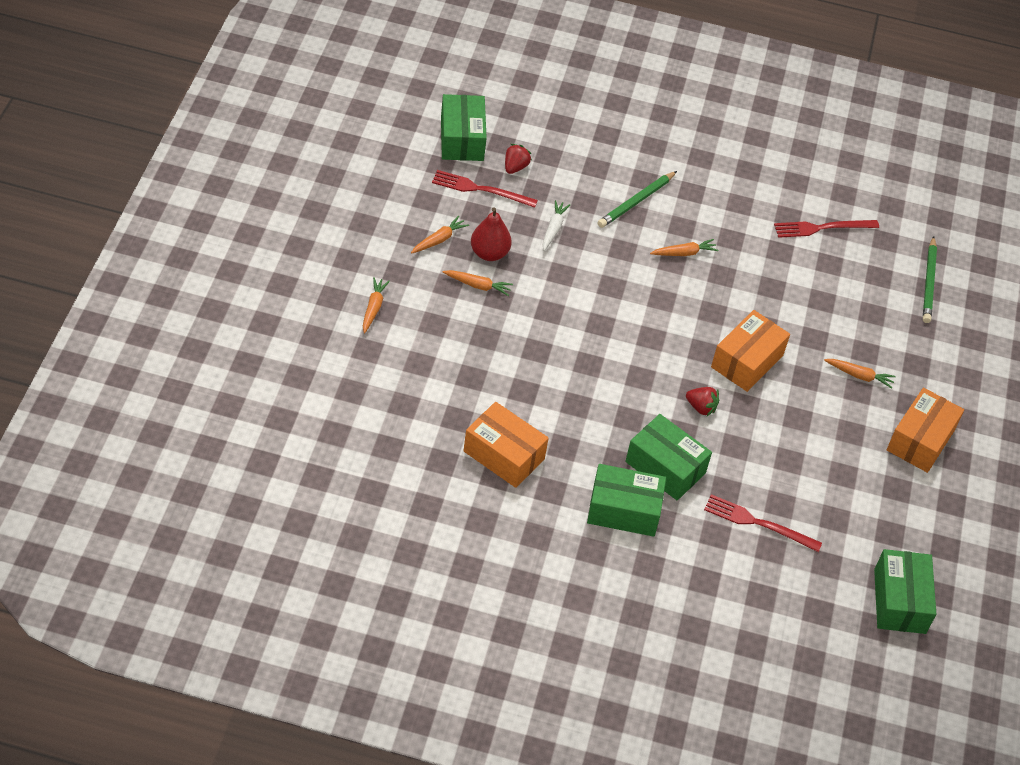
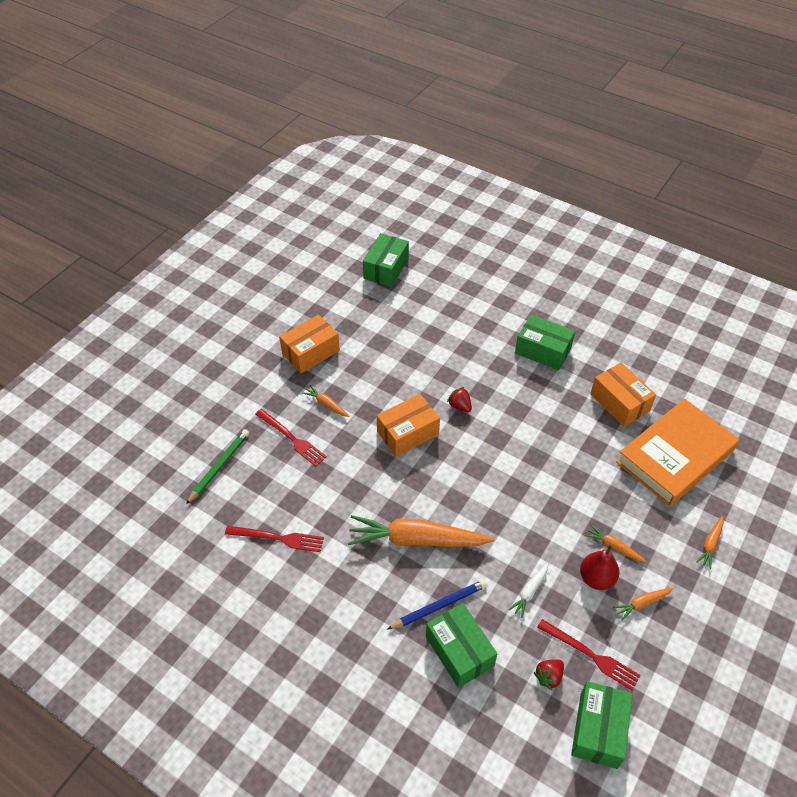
camera: 155 degrees left, 0 degrees up
green pencil [598,171,677,228] -> blue pencil [387,579,487,630]
green box [625,414,712,500] -> green box moved to [426,603,497,688]
orange carrot [650,239,718,256] -> orange carrot [348,515,494,547], size x2.27
red fork [704,494,822,552] -> red fork moved to [255,409,327,466]
none -> orange book [616,399,739,507]

